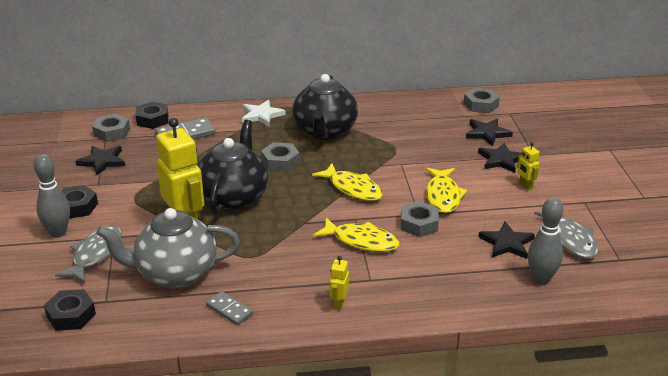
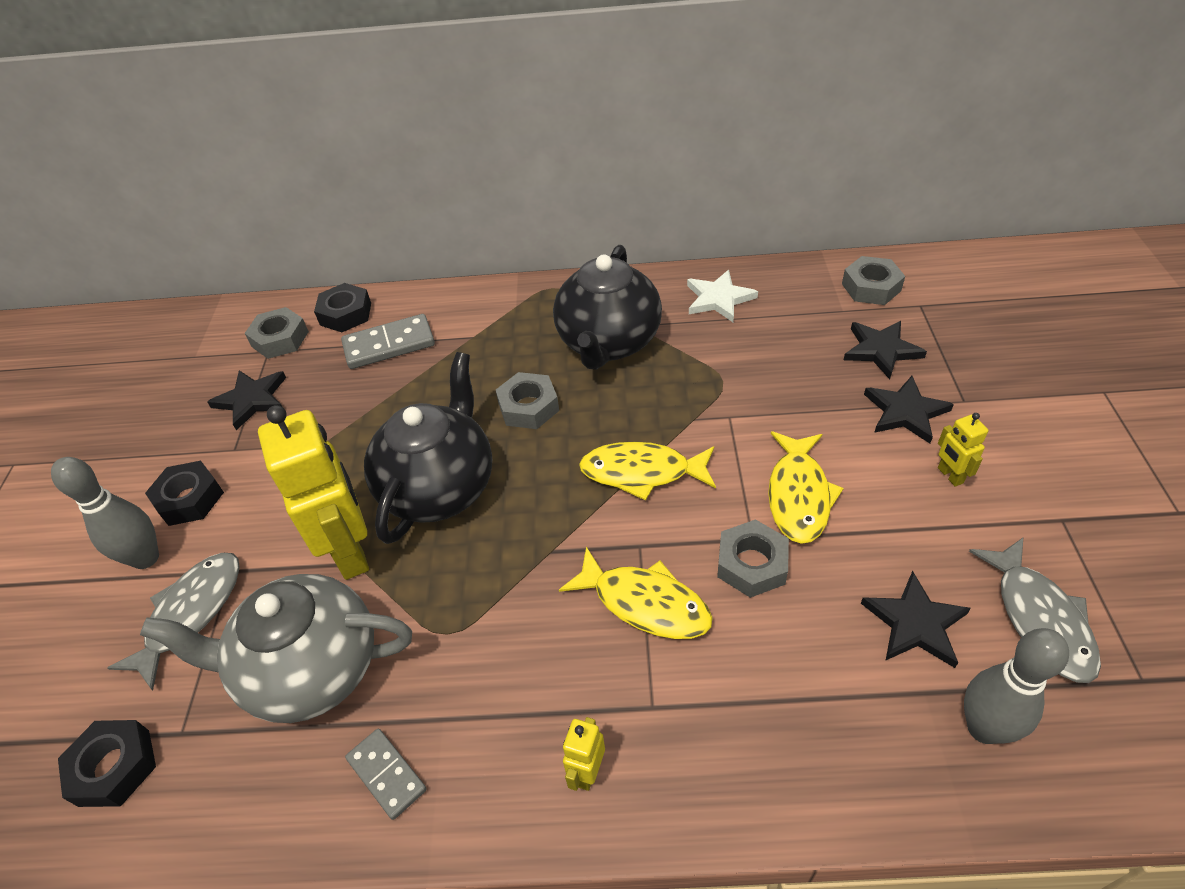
camera: 10 degrees right, 15 degrees up
white star [242,100,286,126] -> white star moved to [687,270,758,322]
yellow fish [312,163,383,201] -> yellow fish turned 135 degrees clockwise [579,442,716,501]

